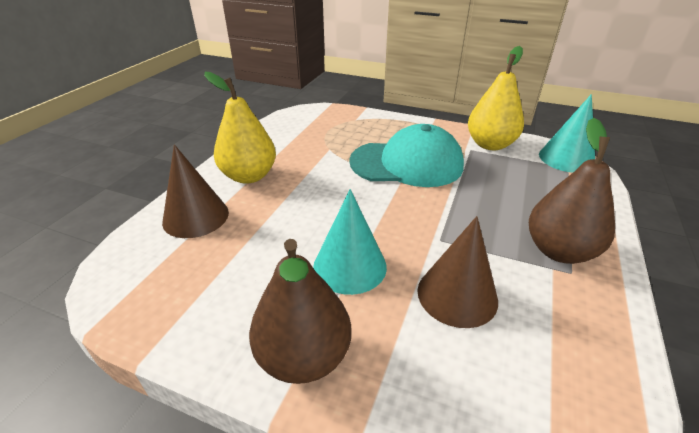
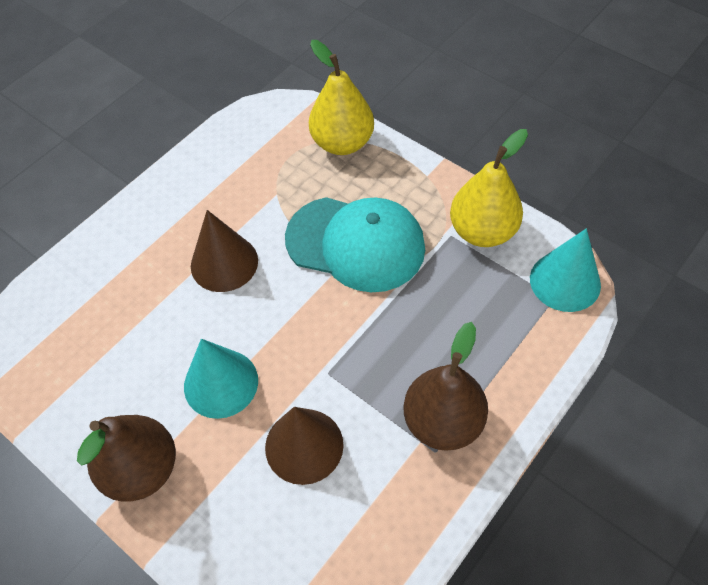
camera: 20 degrees right, 20 degrees up
brown cone [162,145,229,238] -> brown cone moved to [191,210,258,292]
yellow pear [204,72,276,184] -> yellow pear moved to [309,40,374,155]

